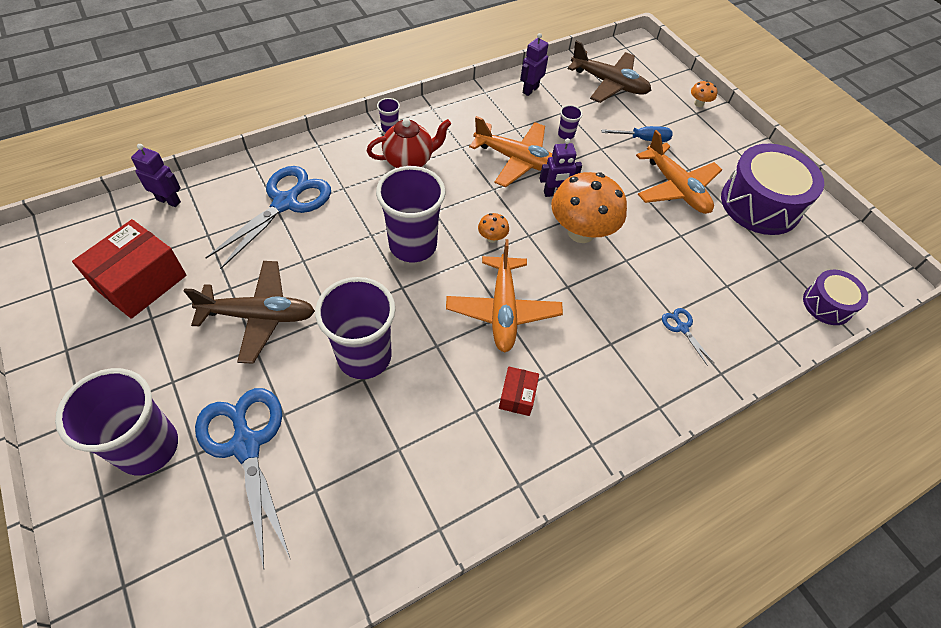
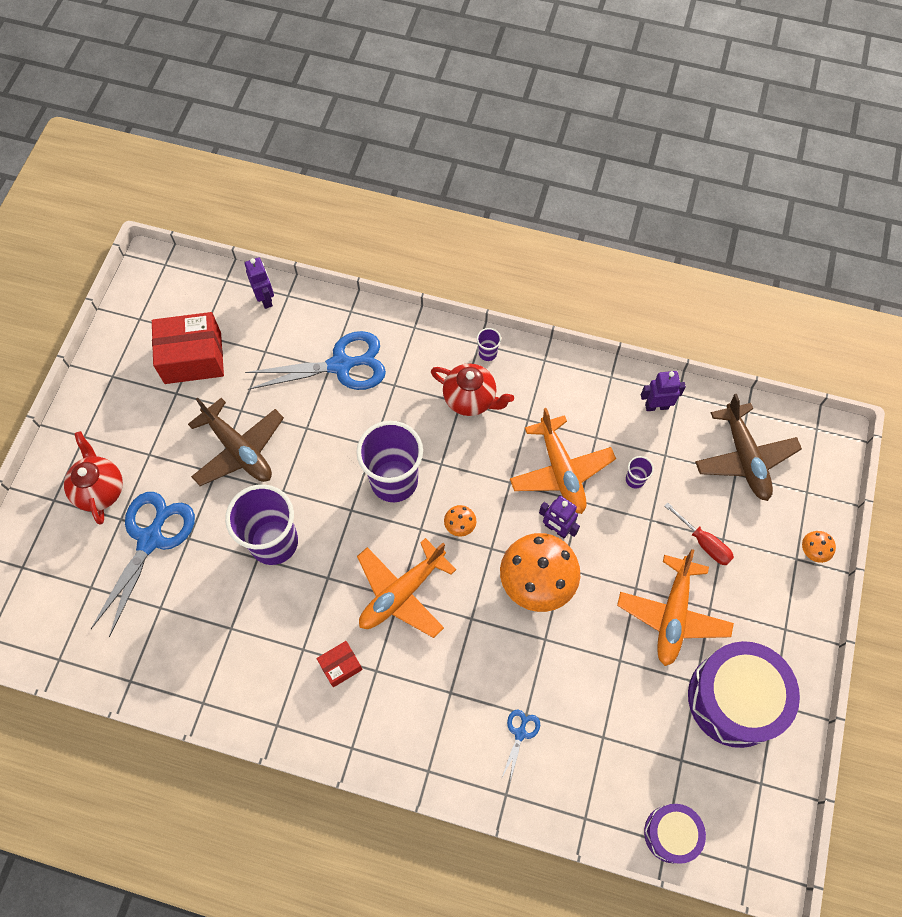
camera: 50 degrees right, 10 degrees up
purple cup [55,368,178,475] -> red teapot [64,431,123,525]
blue screwdriver [601,126,673,142] -> red screwdriver [665,503,734,565]

